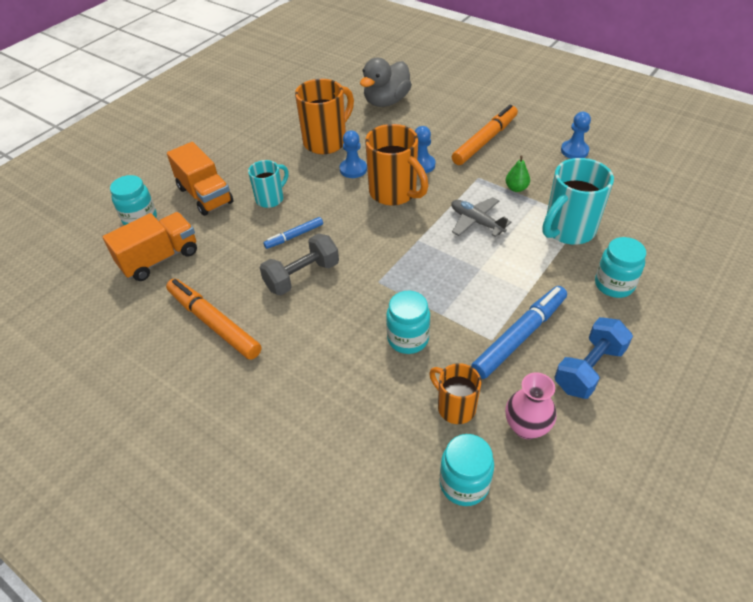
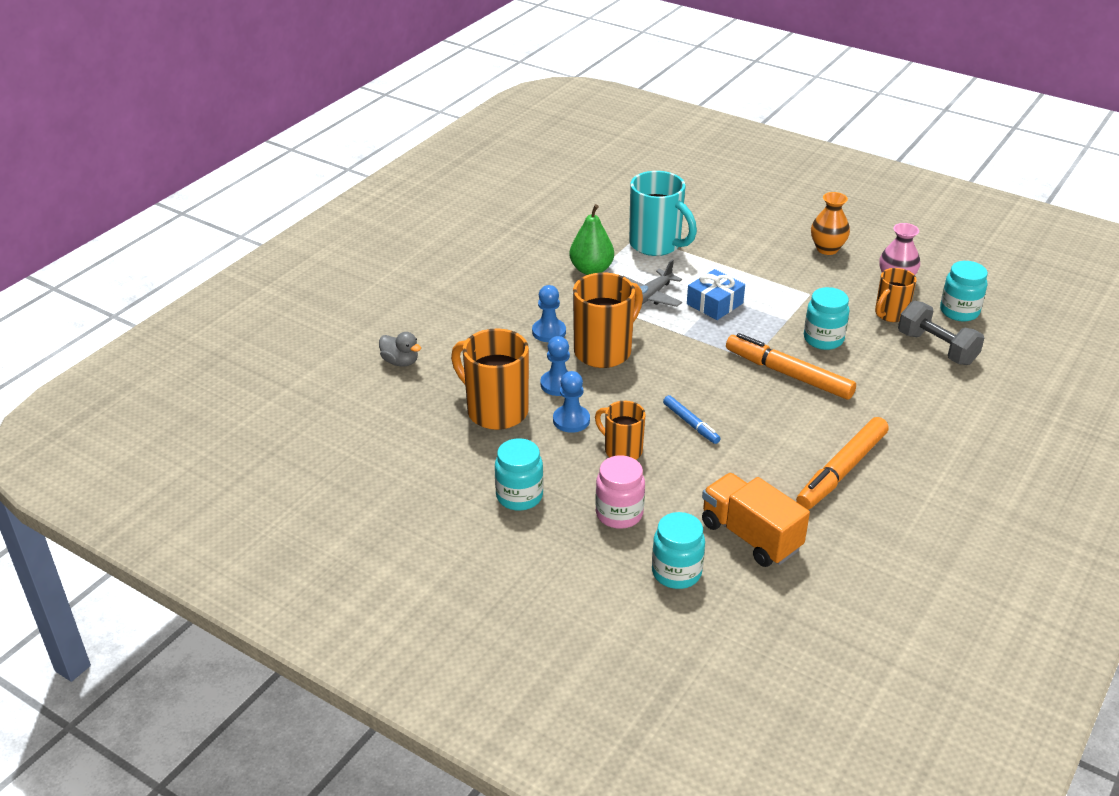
camera: 95 degrees left, 10 degrees down
orange truck [167,142,233,216] -> pink jar [595,455,645,529]
turquoise mug [248,160,289,208] -> orange mug [595,401,646,460]
grey dumbbell [260,233,339,295] -> grey dumbbell moved to [898,301,984,365]
grey duck [360,58,412,107] -> grey duck [379,332,421,366], size x0.54
orange marker [452,105,518,165] -> orange marker moved to [726,333,856,399]
blue marker [471,286,567,379] -> none
green pear [506,155,530,192] -> green pear [569,204,614,275], size x1.67
blue dumbbell [554,317,633,399] -> orange vase [811,192,850,255]
blue pawn [561,112,591,159] -> blue pawn moved to [553,371,590,433]
turquoise jar [595,237,646,298] -> turquoise jar moved to [495,438,543,511]
none -> blue gift [687,269,745,320]

